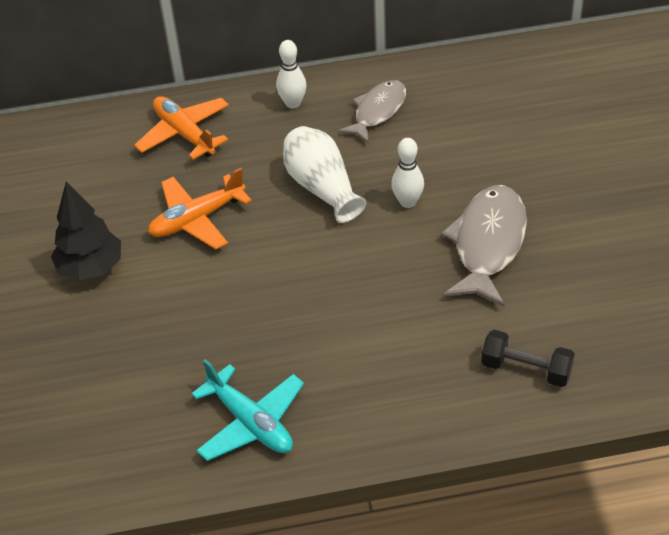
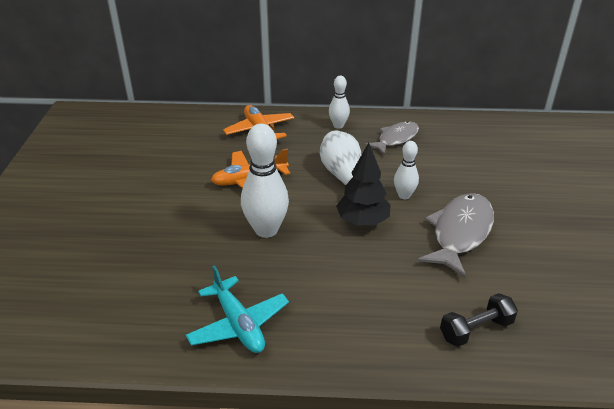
camera: 10 degrees right, 10 degrees down
black tree [51,182,121,281] -> black tree moved to [336,143,391,226]
black dumbbell [481,330,575,387] -> black dumbbell turned 60 degrees counterclockwise [440,293,518,347]
none -> white bowling pin [241,124,289,238]

